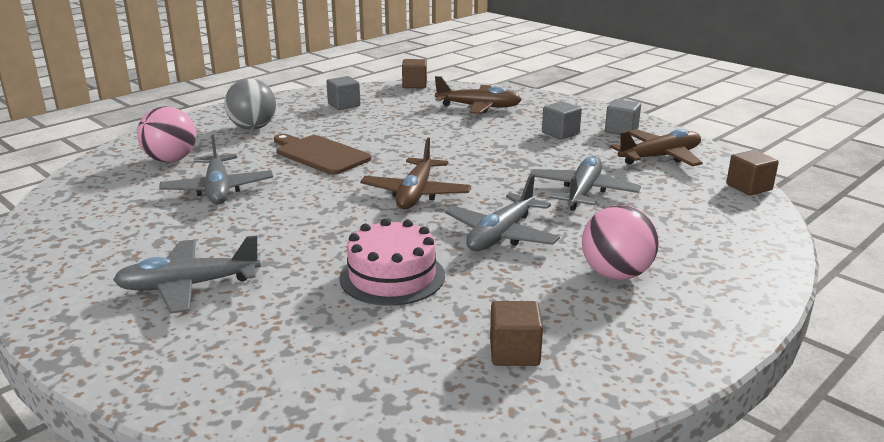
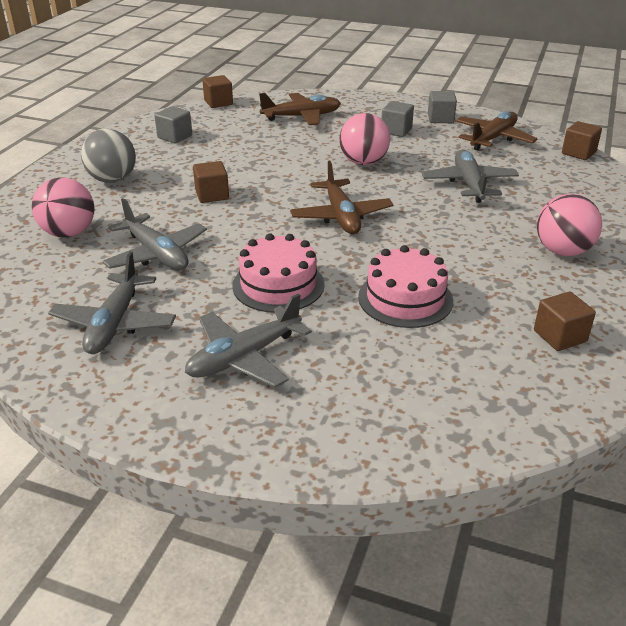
camera: 25 degrees left, 10 degrees up
brown cutting board [274,134,371,175] -> brown cube [193,161,229,203]
grey plane [445,174,560,251] -> grey plane moved to [48,252,176,354]
none -> pink cake [232,233,325,313]
none -> pink ball [339,113,390,165]

